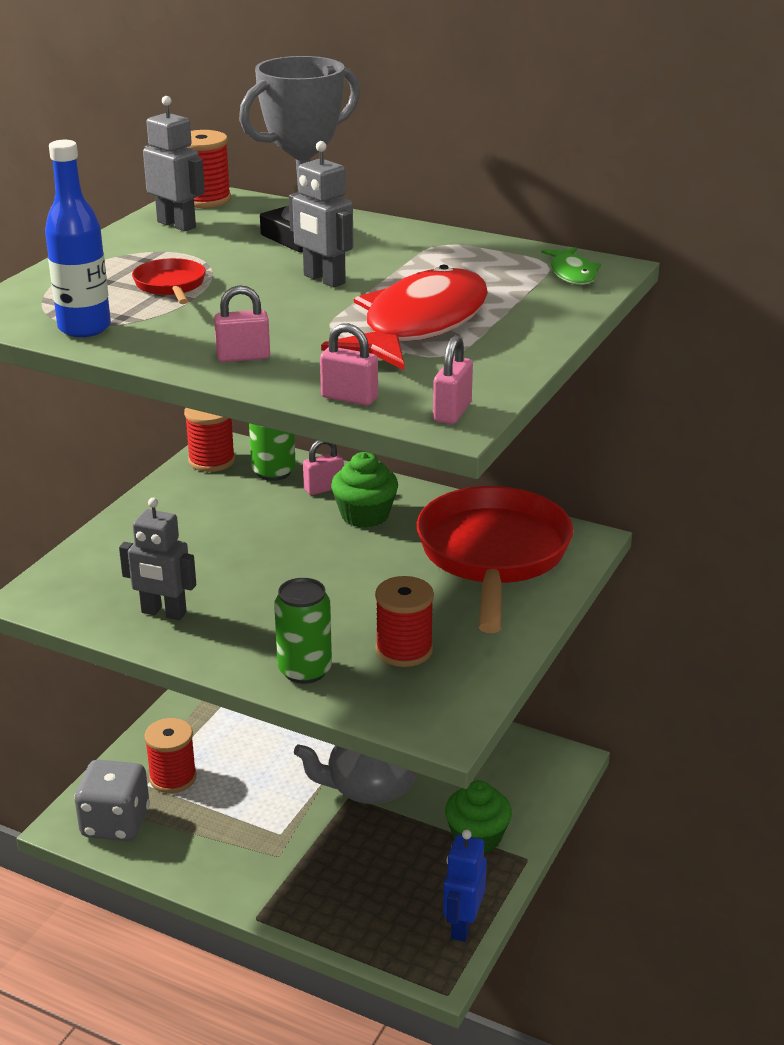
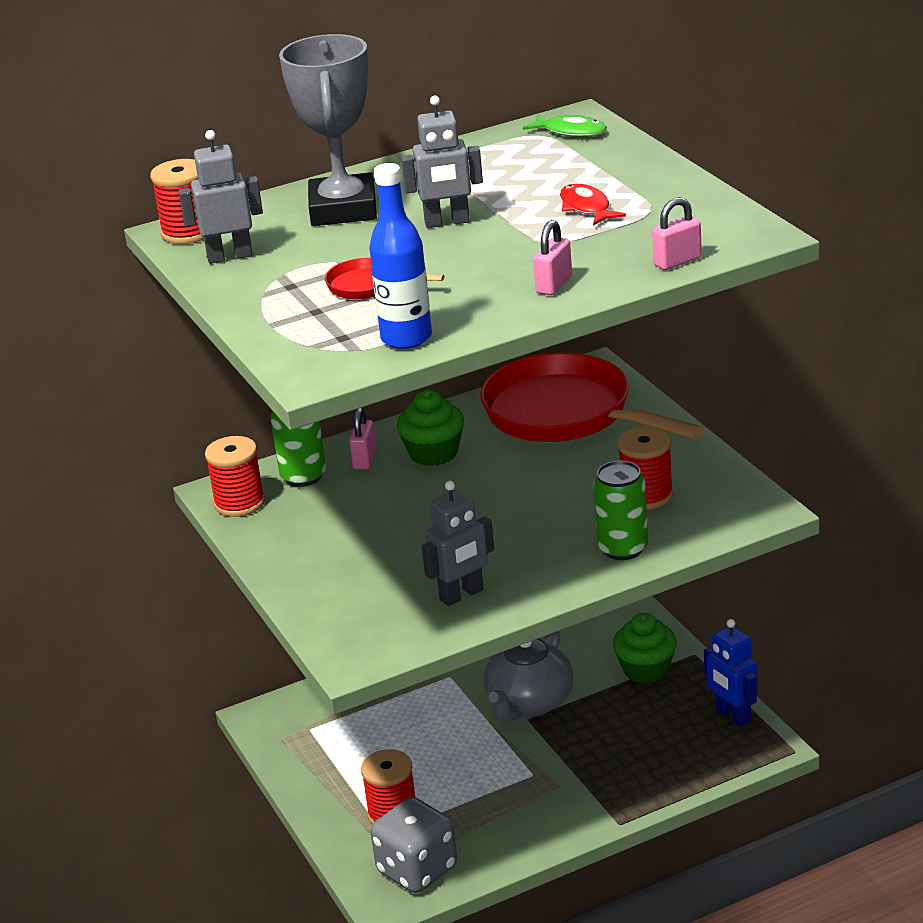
camera: 50 degrees left, 0 degrees up
red fish [321,265,488,370] -> red fish [560,184,626,226], size x0.45
pink padlock [433,335,473,424] -> none

